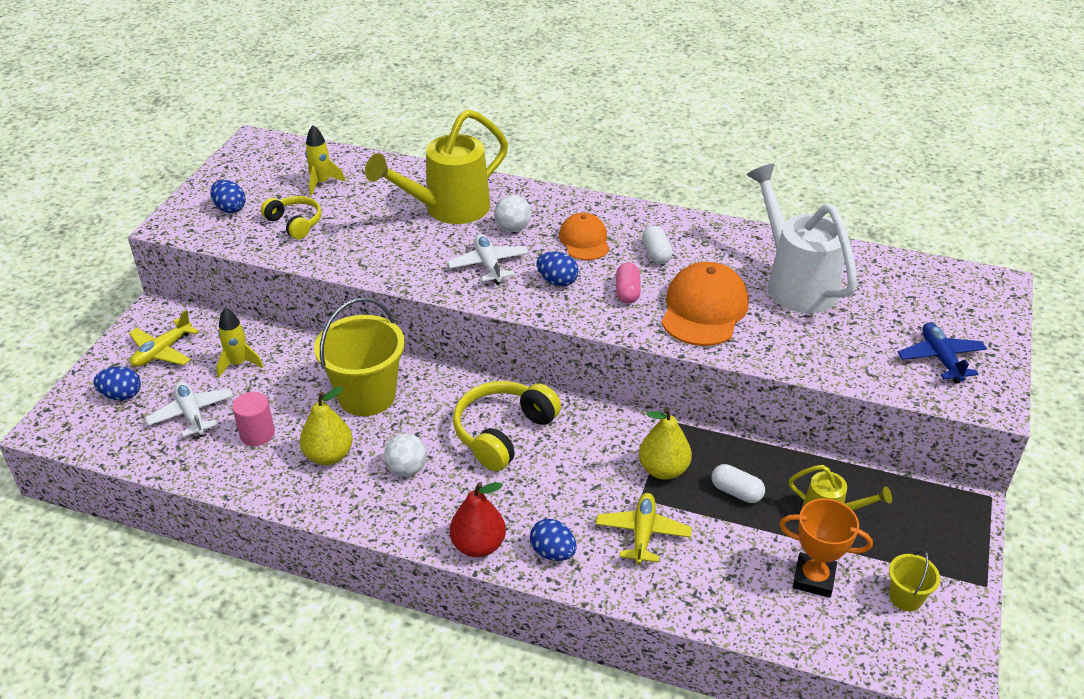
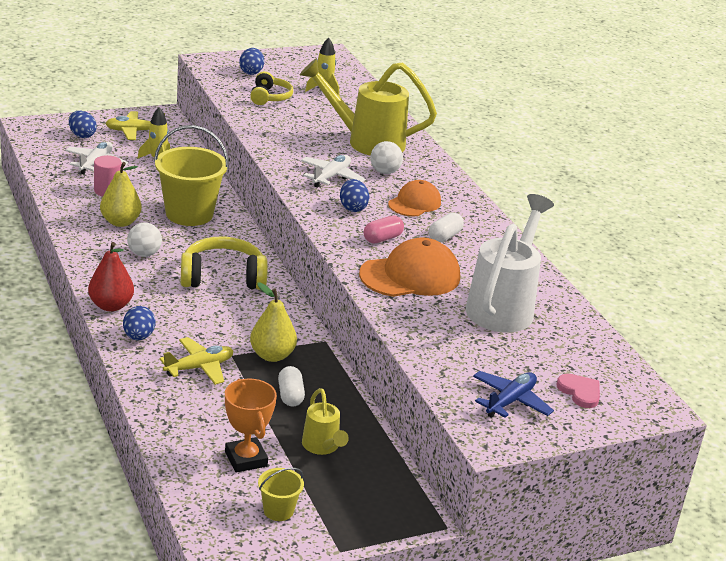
camera: 45 degrees right, 10 degrees down
none -> pink heart [556,374,600,408]

